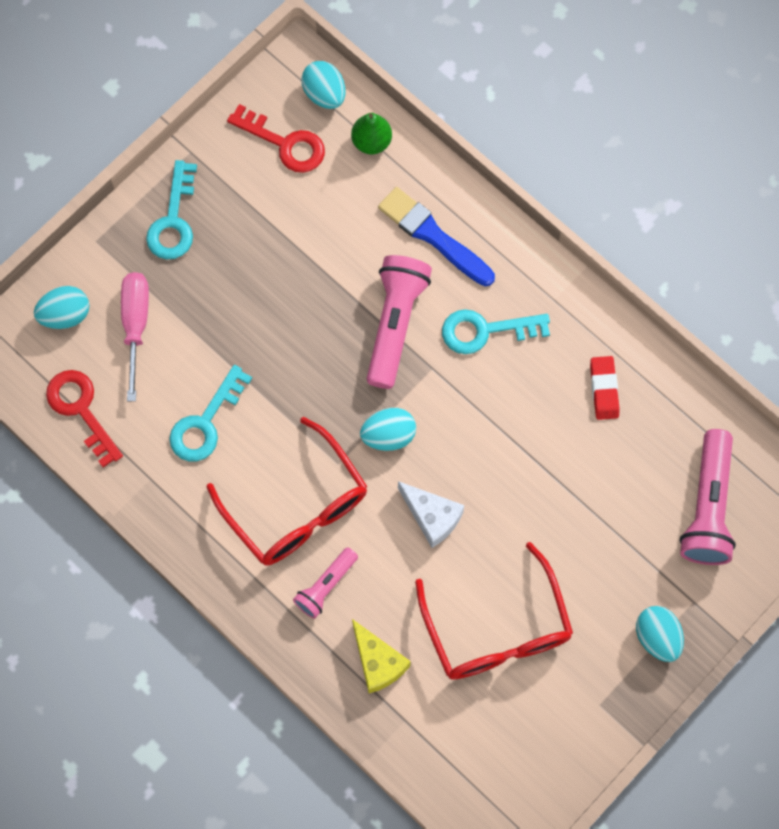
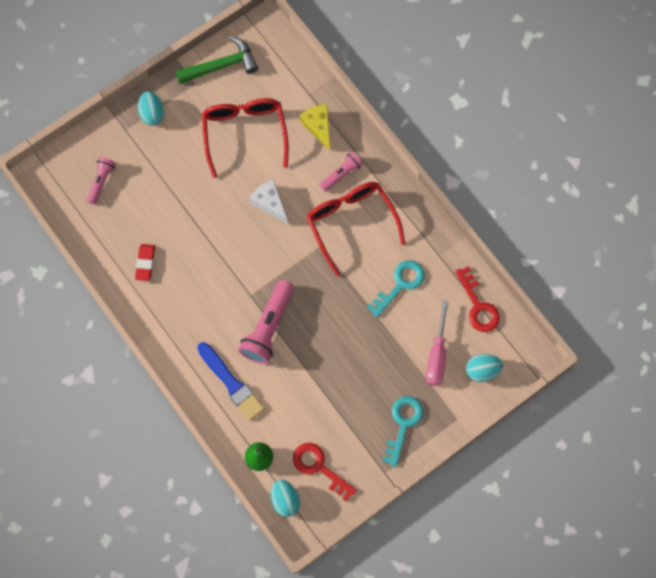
camera: 170 degrees left, 0 degrees up
turquoise egg [360,408,416,451] -> none
turquoise key [442,309,550,354] -> none
pink flashlight [680,429,736,565] -> pink flashlight [87,157,116,205], size x0.57
none -> green hammer [175,36,258,84]

